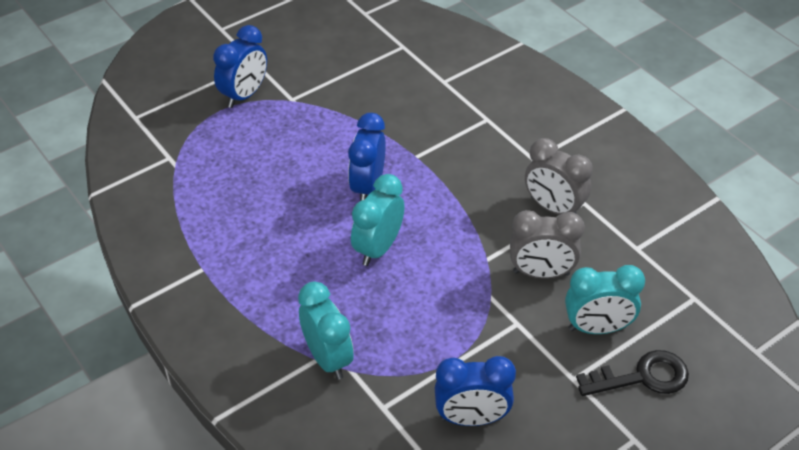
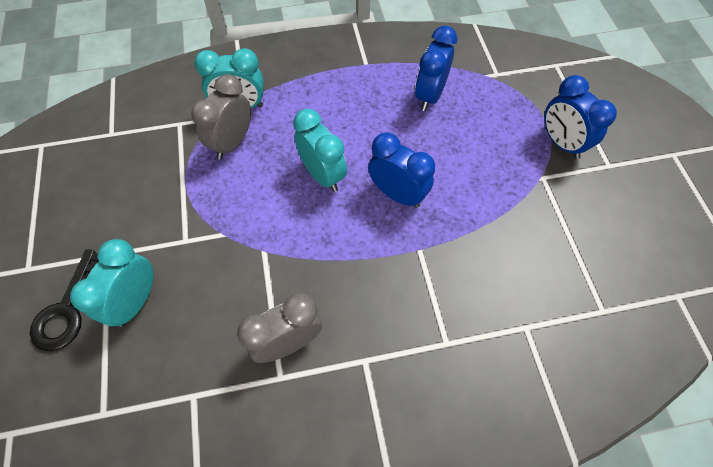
camera: 115 degrees right, 15 degrees up
blue clock [435,356,516,426] -> blue clock moved to [415,26,457,111]
grey clock [510,210,585,279] -> grey clock moved to [191,74,251,160]

